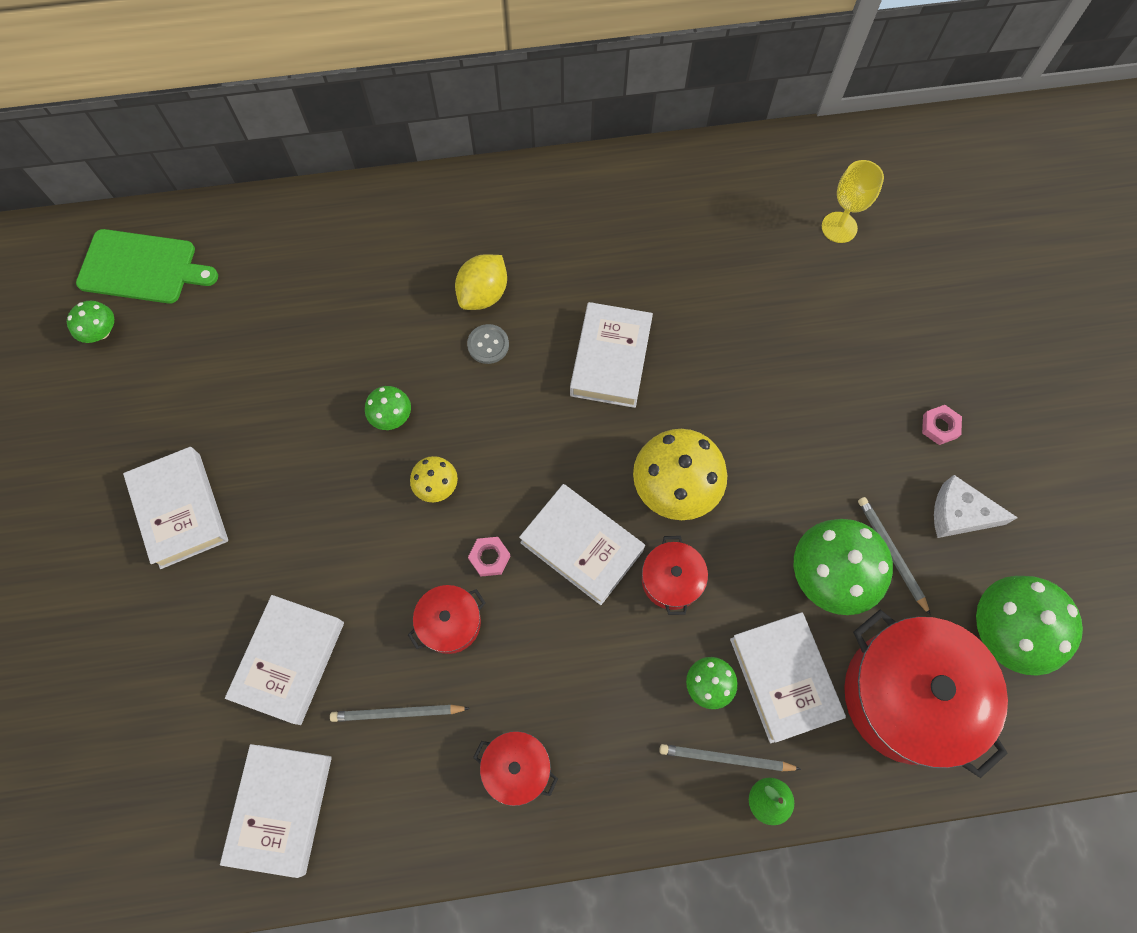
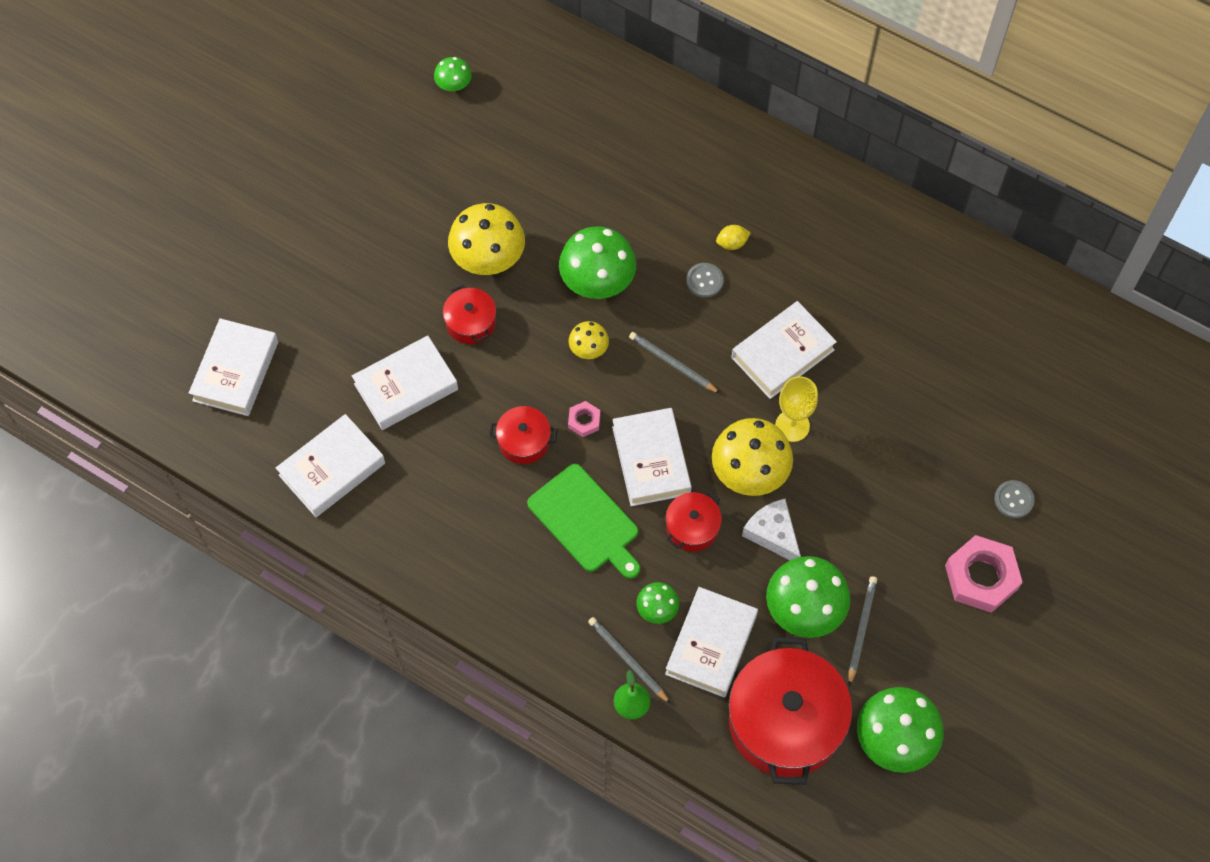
camera: 40 degrees right, 5 degrees down
green cutting board [76,229,218,304] -> green cutting board moved to [527,464,640,579]
white book [123,447,228,569] -> white book moved to [189,318,278,416]
grey pencil [330,705,470,722] -> grey pencil moved to [629,332,721,394]
green mushroom [365,386,411,430] -> green mushroom [559,226,636,299], size x1.94
yellow lemon [455,254,507,310] -> yellow lemon [716,225,751,250], size x0.58
red pot [473,731,558,806] -> red pot moved to [443,285,496,344]
yellow goblet [822,160,884,243] -> yellow goblet moved to [775,376,818,442]
pink nut [922,405,962,445] -> pink nut [945,535,1023,613], size x2.06
white cheese [934,475,1018,538] -> white cheese moved to [742,499,801,560]
none -> yellow mushroom [448,203,525,275]
none -> grey button [994,480,1035,518]

